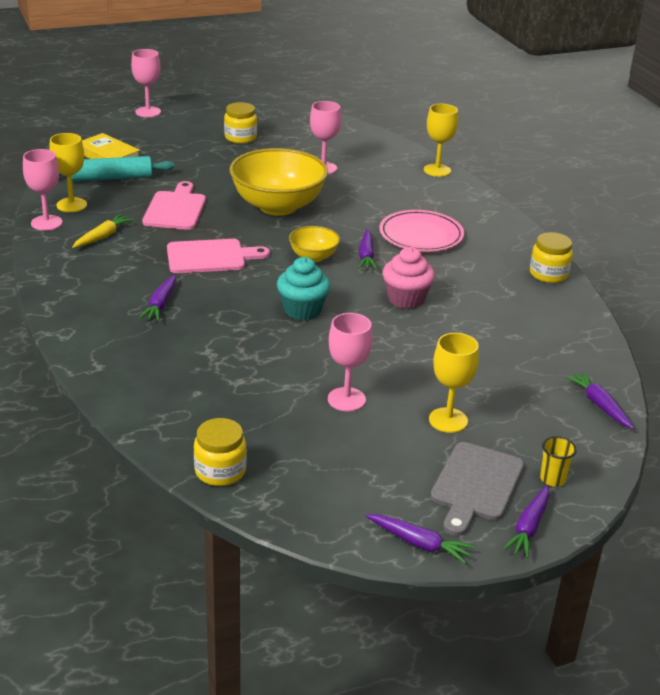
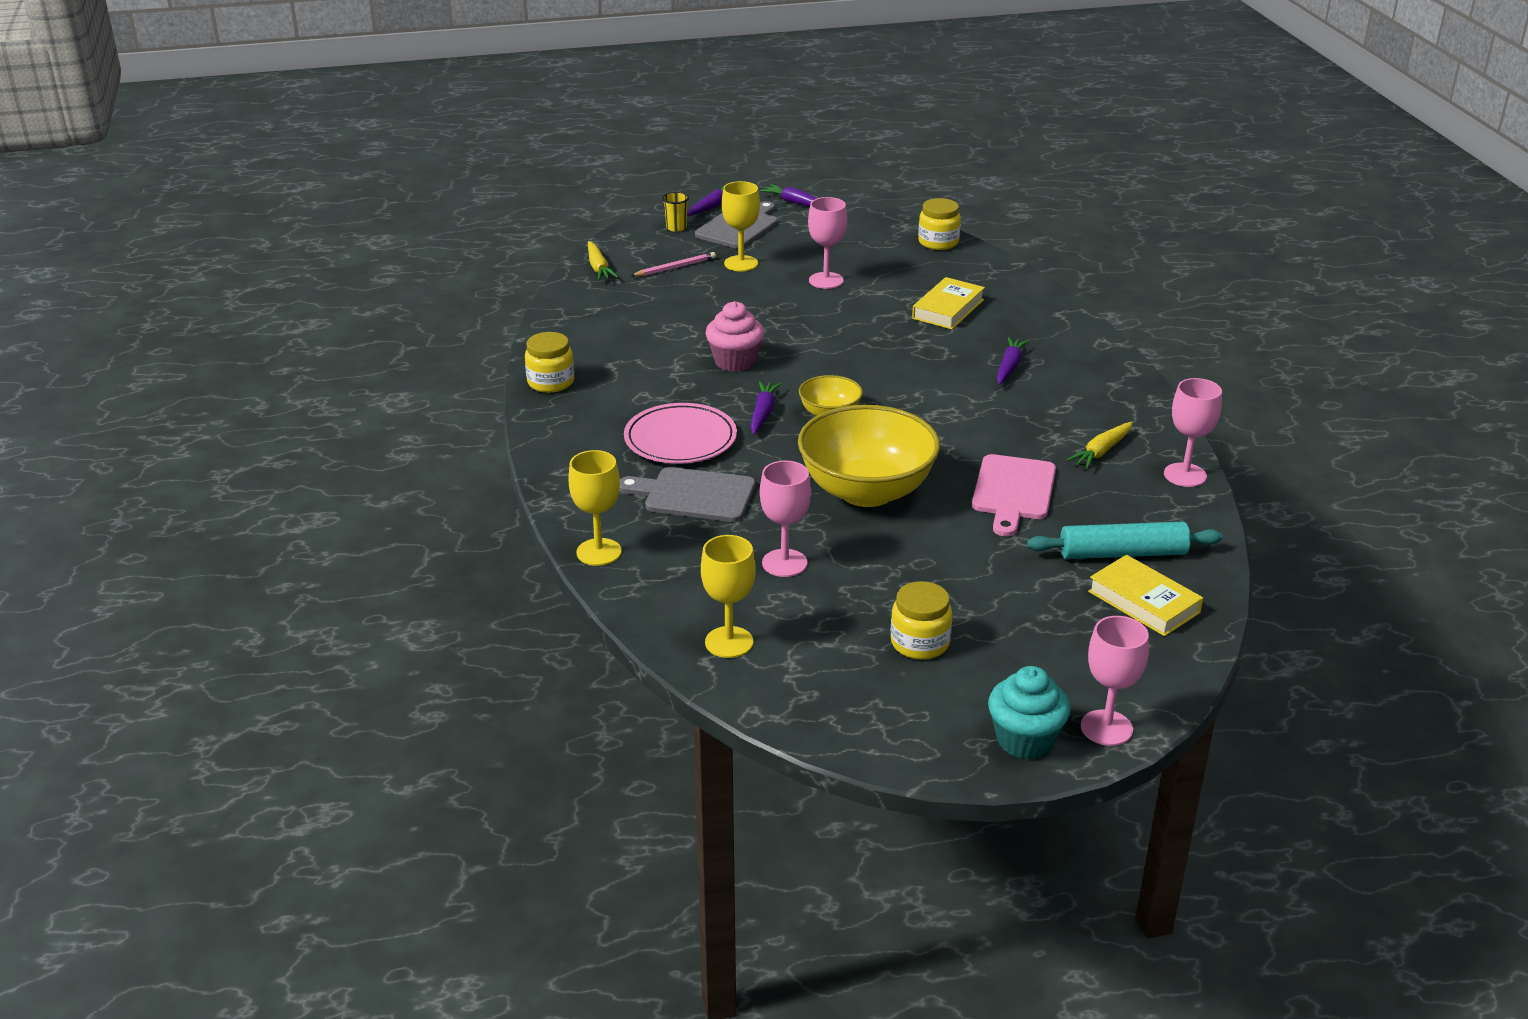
camera: 170 degrees left, 0 degrees up
yellow goblet [49,133,87,212] -> yellow goblet moved to [701,535,756,658]
pink cutting board [167,239,270,273] -> none
turquoise cupcake [277,257,330,320] -> turquoise cupcake moved to [988,666,1070,759]
purple carrot [565,371,634,429] -> yellow carrot [588,241,618,280]
none -> grey cutting board [619,467,755,522]
none -> pink pencil [631,252,716,276]
none -> yellow book [912,277,985,329]

